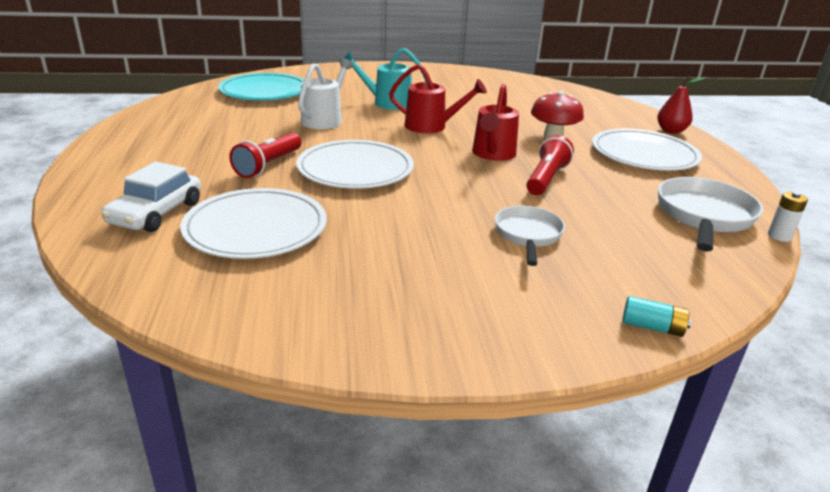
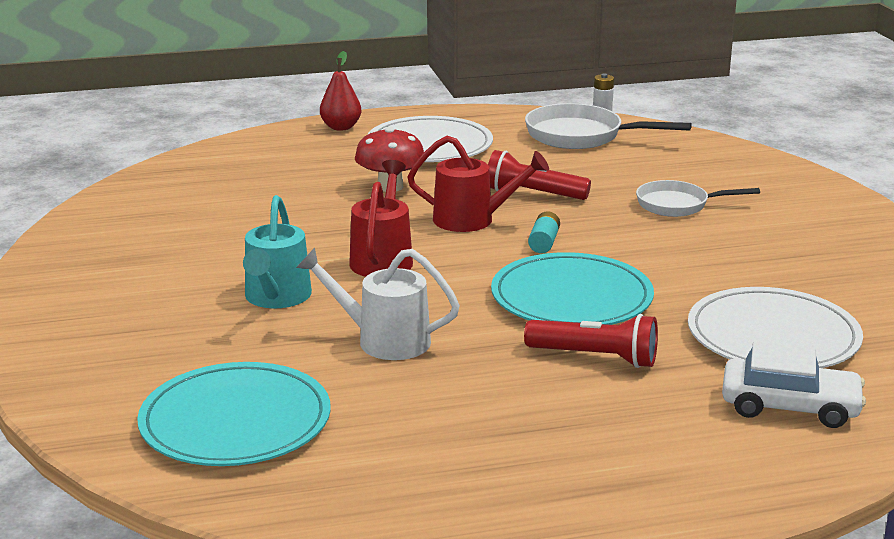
camera: 95 degrees left, 5 degrees down
white plate [296,140,414,189] -> turquoise plate [491,252,654,325]
turquoise battery [622,296,691,337] -> turquoise battery moved to [528,211,560,253]

